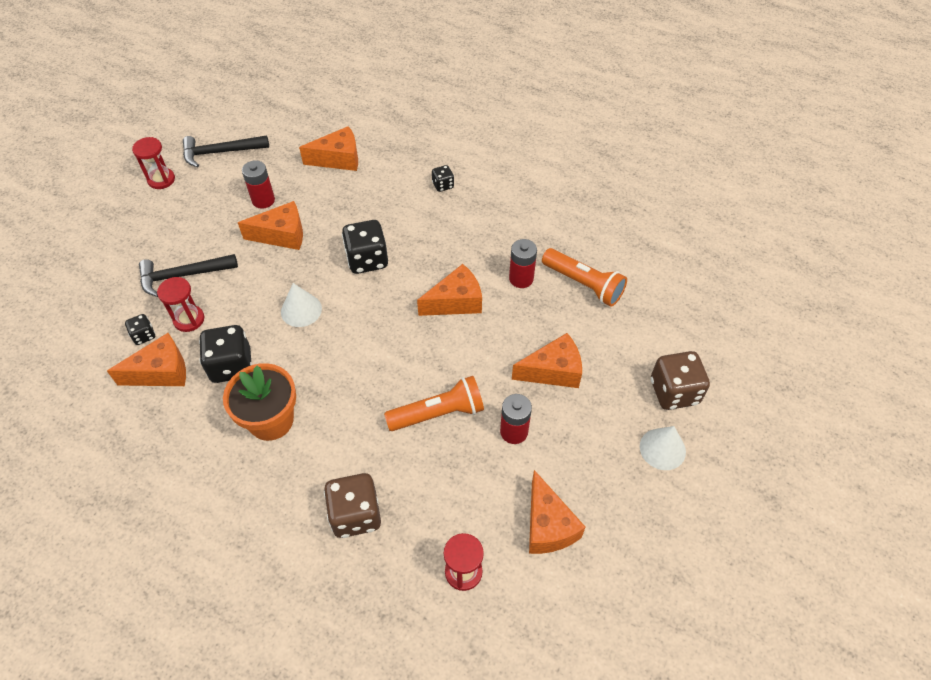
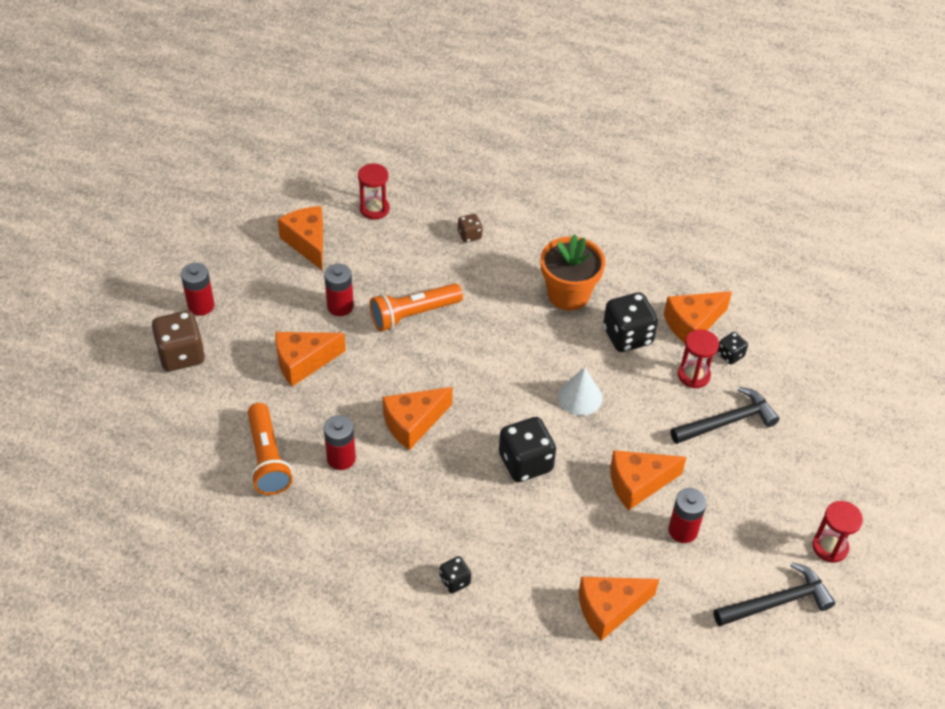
camera: 170 degrees right, 5 degrees down
brown dice [324,473,381,538] -> brown dice [458,214,483,243], size x0.52
orange flashlight [542,248,627,307] -> orange flashlight turned 135 degrees counterclockwise [248,403,293,495]
white cone [640,426,686,470] -> red battery [181,263,214,316]

